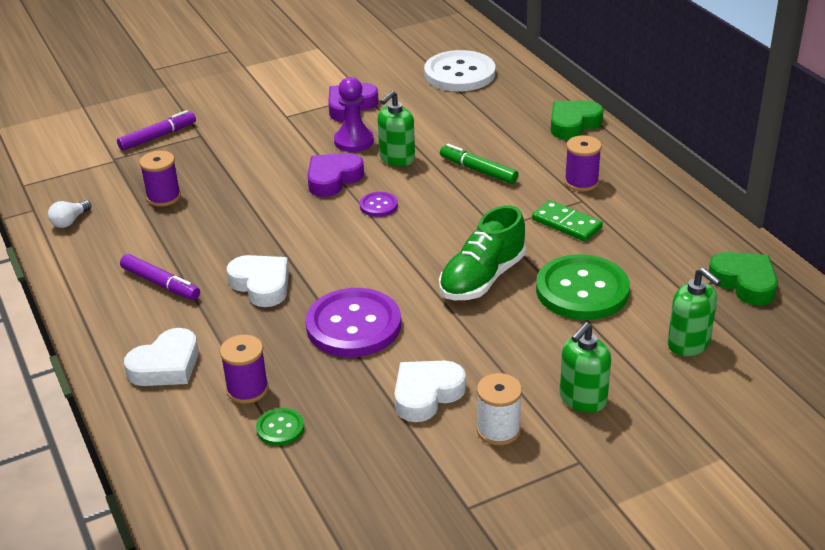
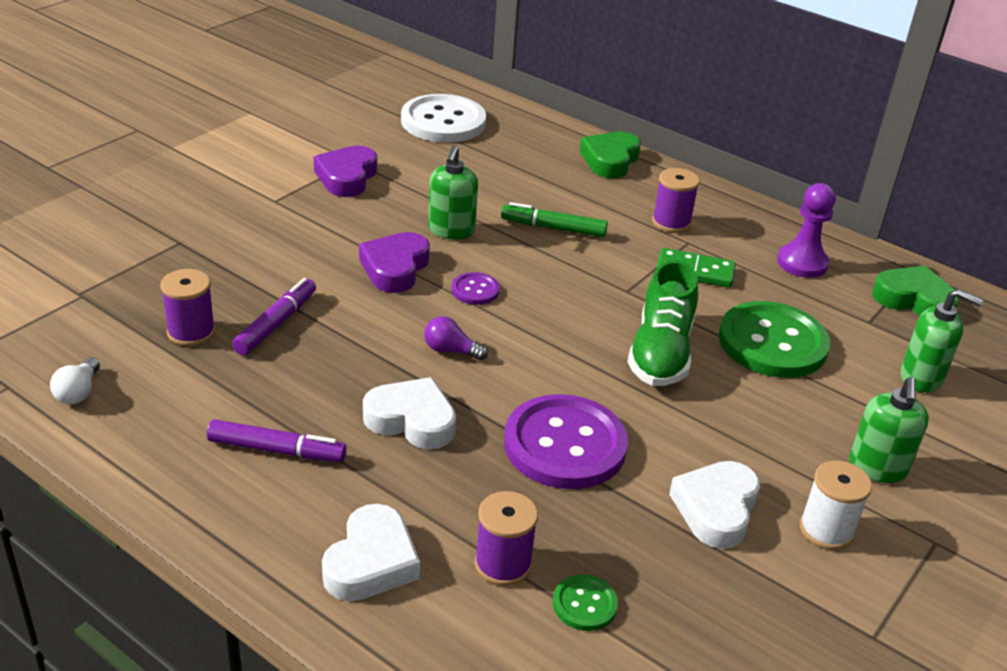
camera: 30 degrees left, 0 degrees up
purple marker [117,110,196,151] -> purple marker moved to [232,278,316,355]
purple pawn [334,77,374,152] -> purple pawn moved to [777,183,836,278]
none -> purple light bulb [424,316,488,361]

